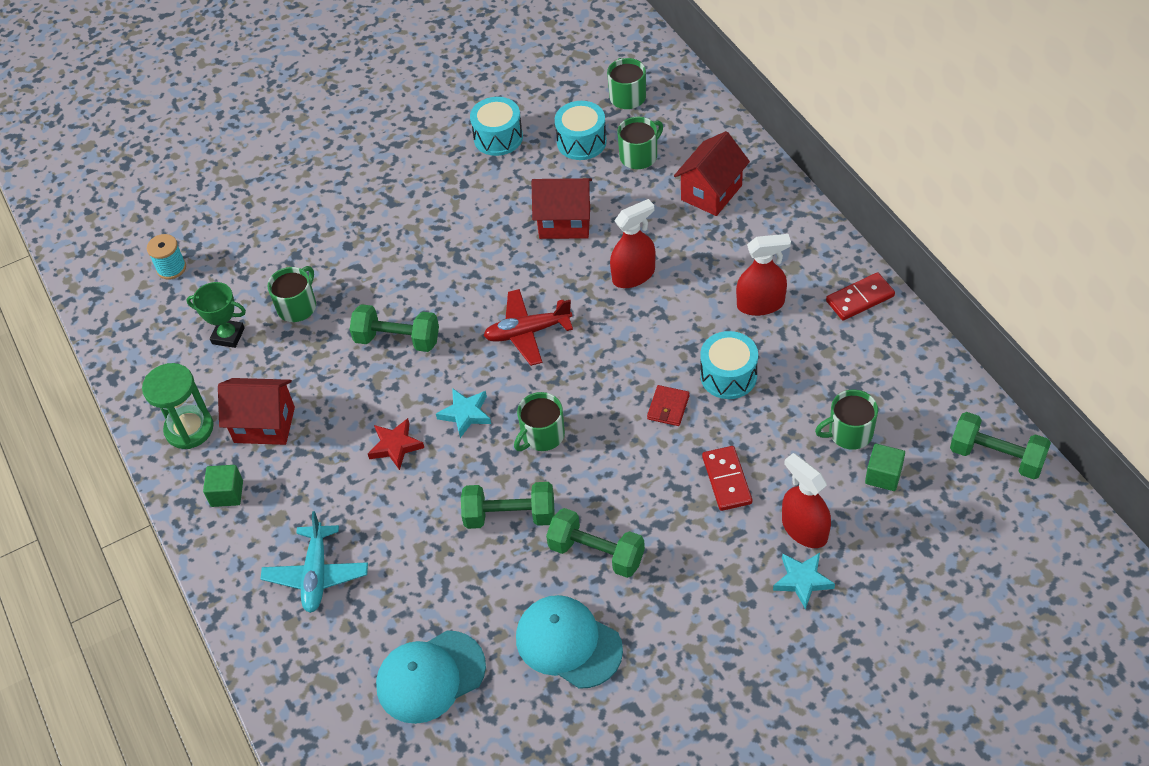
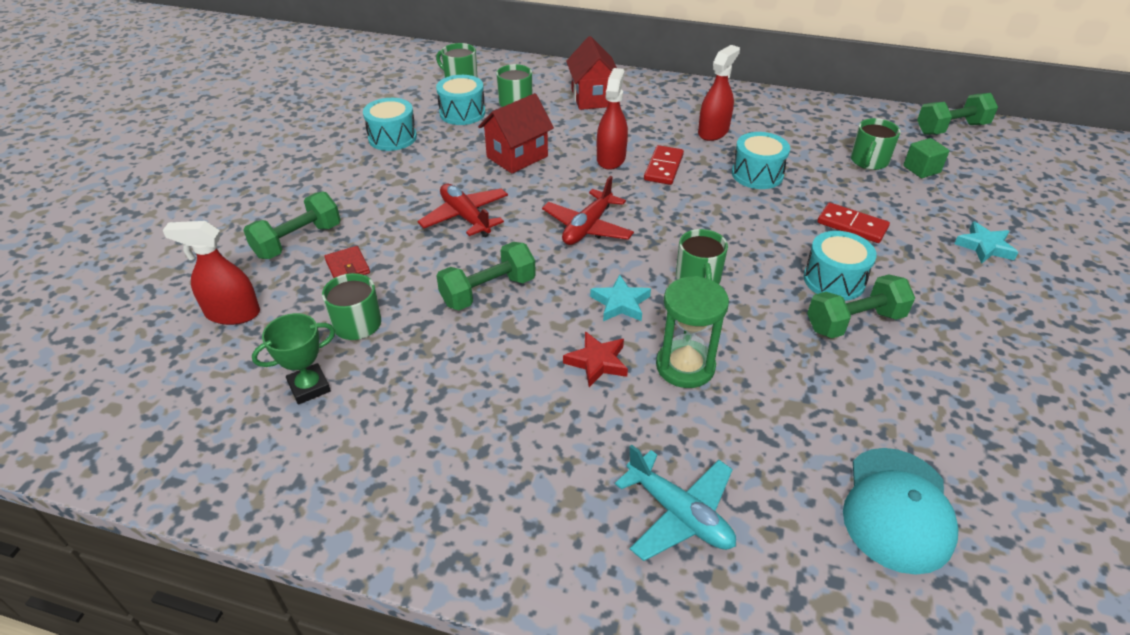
camera: 50 degrees left, 10 degrees down
green hourglass [142,363,214,449] -> green hourglass moved to [656,276,729,388]
turquoise spool [147,234,186,280] -> none
green cube [203,465,243,507] -> none
red house [218,378,295,445] -> none
green dumbbell [461,482,555,529] -> green dumbbell moved to [243,192,341,259]
turquoise cap [516,595,623,689] -> none
red wallet [647,385,690,426] -> red wallet moved to [324,246,370,278]
red spray bottle [782,453,831,548] -> red spray bottle moved to [163,221,260,325]
red domino [826,272,895,321] -> red domino moved to [644,145,684,185]
none -> red plane [418,184,508,237]
none -> turquoise drum [803,231,877,301]

